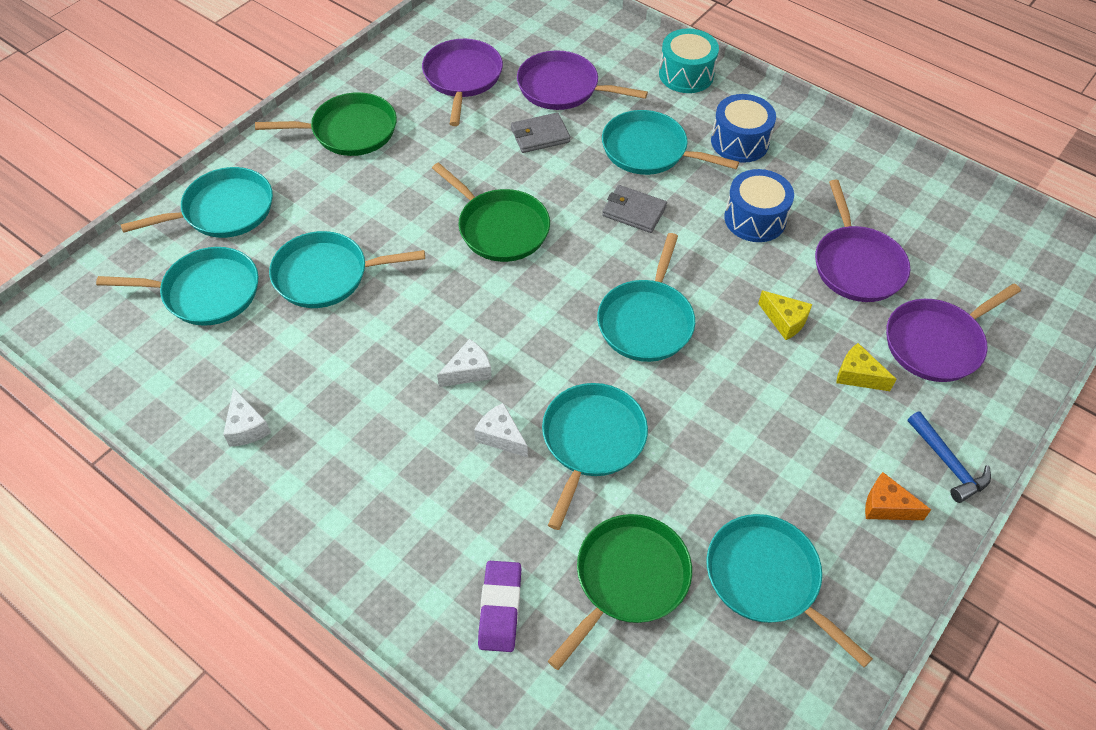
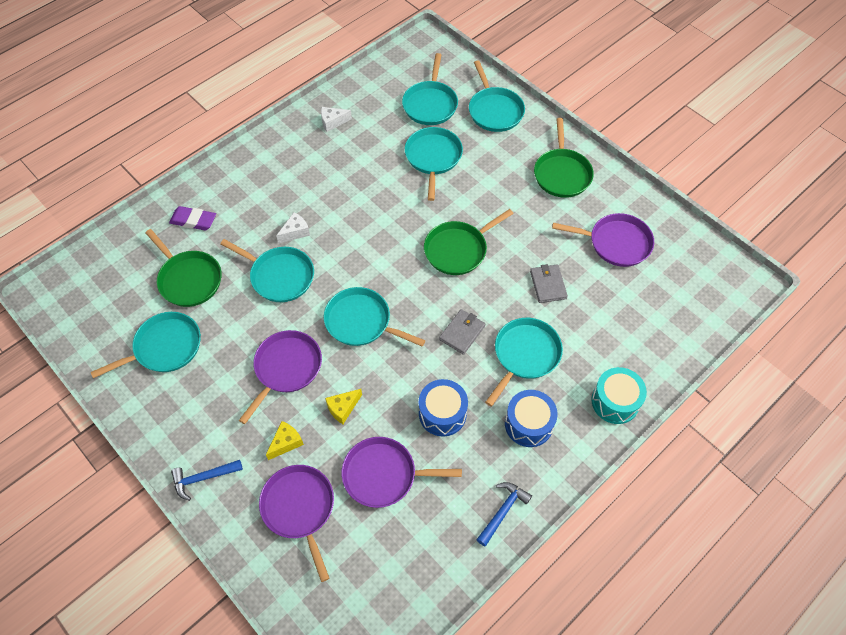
camera: 100 degrees right, 5 degrees up
white cheese [437,339,492,387] -> none
purple pan [517,50,648,110] -> purple pan moved to [239,330,322,424]
orange cheese [865,472,931,520] -> none
none -> blue hammer [476,482,532,546]

